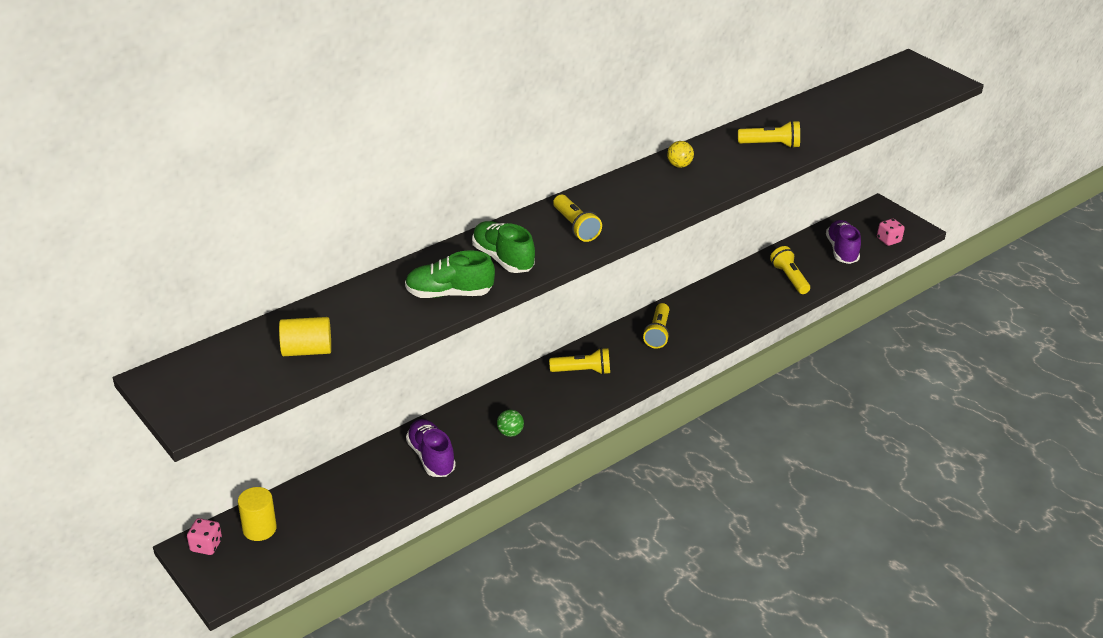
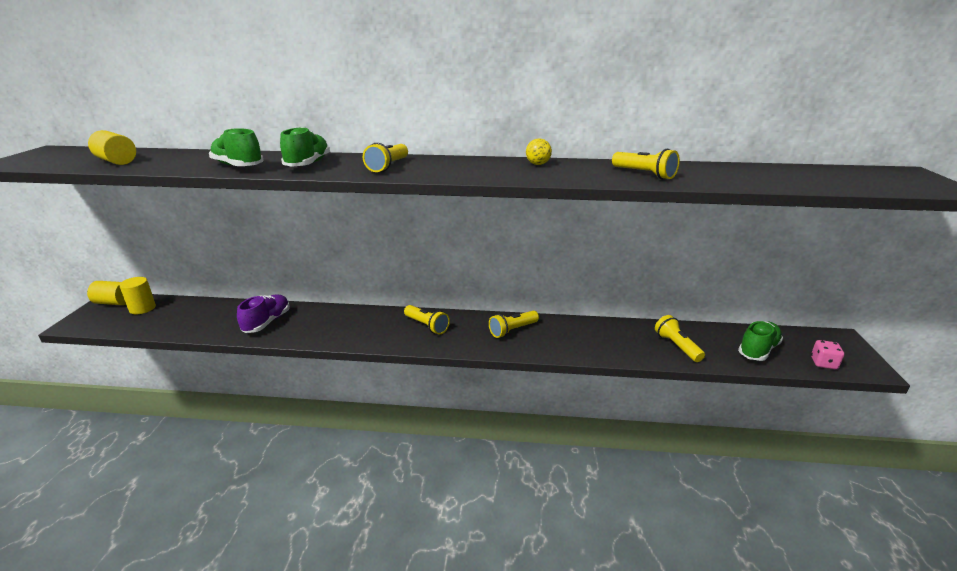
camera: 45 degrees right, 10 degrees down
pink dice [187,518,222,555] -> yellow cylinder [87,281,126,305]
green ball [497,410,524,437] -> none
yellow flashlight [770,246,810,294] -> yellow flashlight turned 45 degrees counterclockwise [655,315,705,362]
purple shoe [826,220,861,264] -> green shoe [738,321,783,361]

